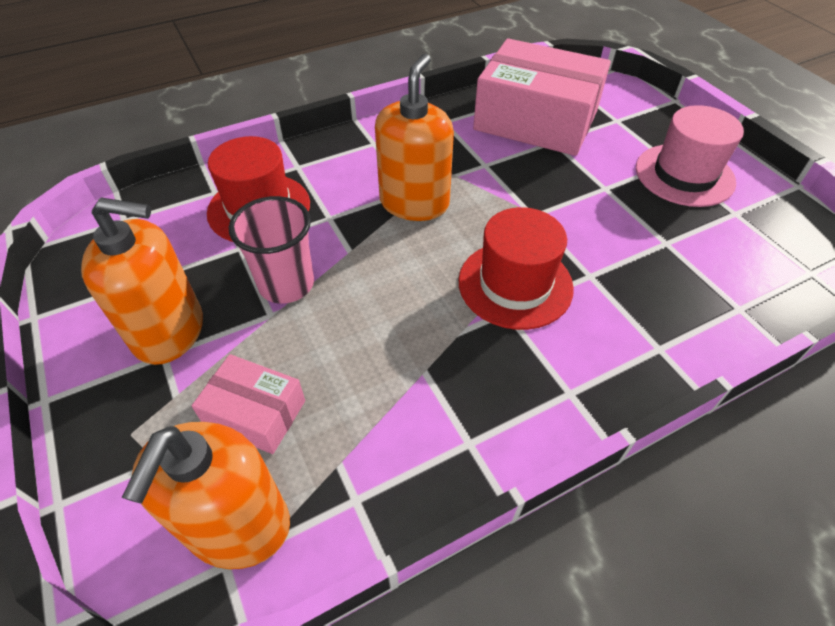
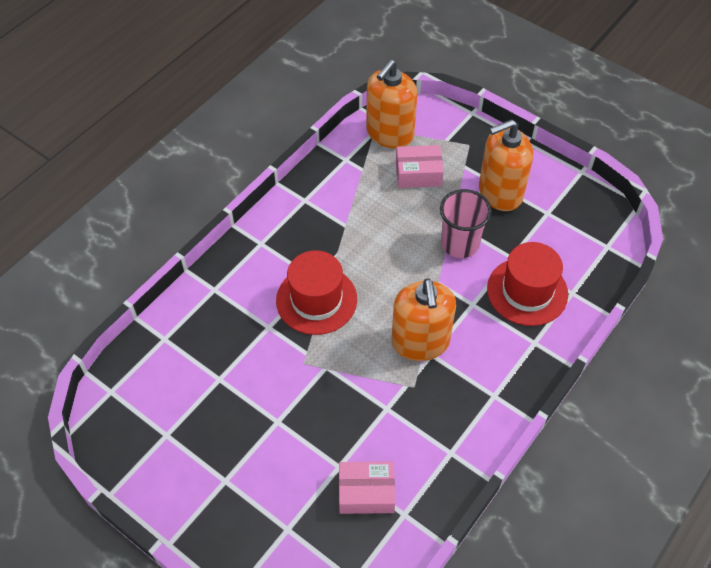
camera: 155 degrees right, 5 degrees up
orange soap dispenser [122,422,290,569] -> orange soap dispenser turned 135 degrees counterclockwise [366,60,418,148]
pink box [473,38,611,156] -> pink box [339,461,395,514], size x0.49
pink hat [636,105,744,207] -> none

